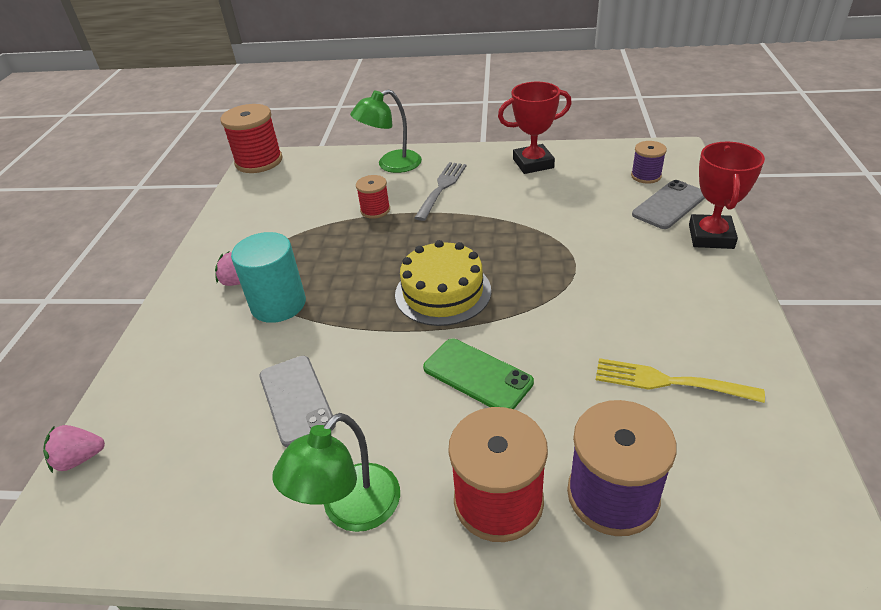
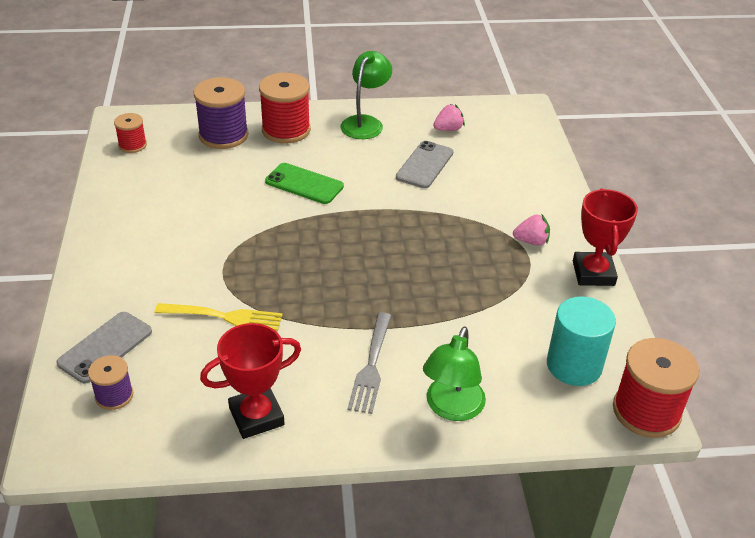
camera: 165 degrees right, 0 degrees up
pink strawberry [43,425,105,473] -> pink strawberry moved to [433,104,465,131]
turquoise cylinder [231,232,306,323] -> turquoise cylinder moved to [547,296,616,386]
grey phone [259,356,336,447] -> grey phone turned 60 degrees clockwise [396,141,453,188]
green lamp [350,89,422,173] -> green lamp turned 150 degrees clockwise [423,327,486,421]
red spool [356,175,390,219] -> red spool moved to [114,113,147,153]
yellow cake [395,240,491,326] -> none
yellow fork [596,358,765,403] -> yellow fork moved to [155,303,282,331]
red trophy [689,142,765,249] -> red trophy moved to [573,188,638,286]

